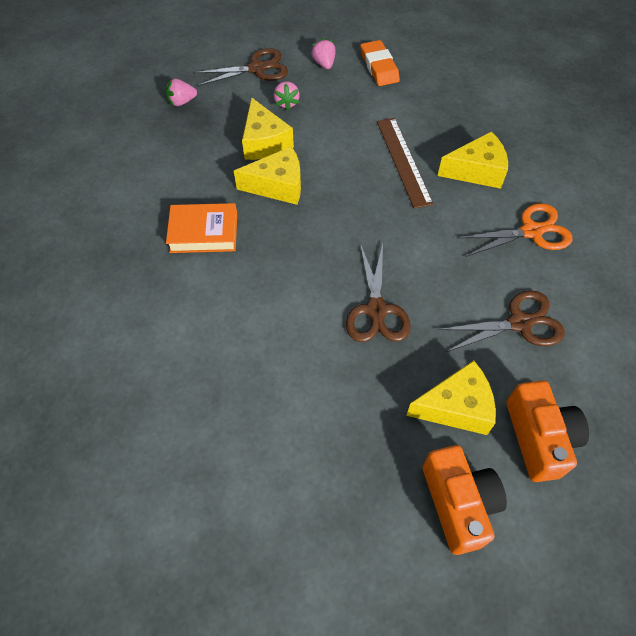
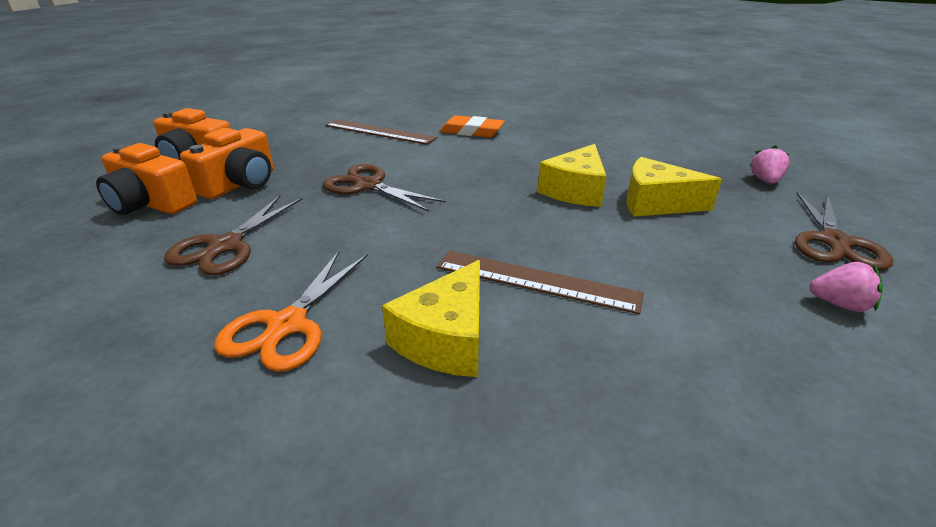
camera: 125 degrees right, 25 degrees down
orange book [166,203,237,253] -> none
pink strawberry [274,81,300,110] -> none
orange eraser [360,40,400,86] -> orange eraser moved to [440,115,505,138]
yellow cheese [406,360,496,435] -> orange camera [180,128,273,199]
none -> brown ruler [325,119,437,145]

